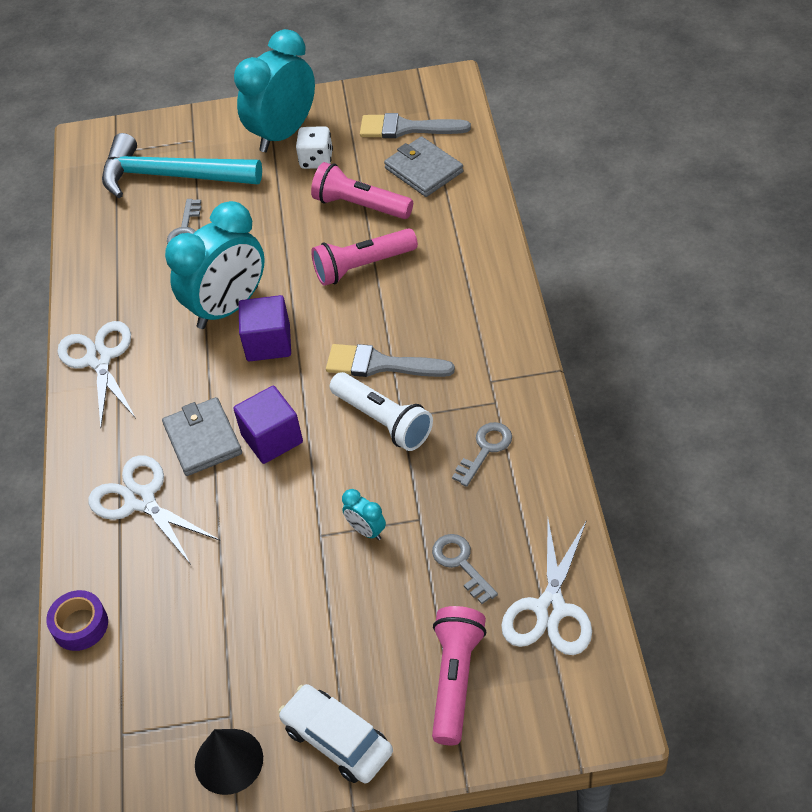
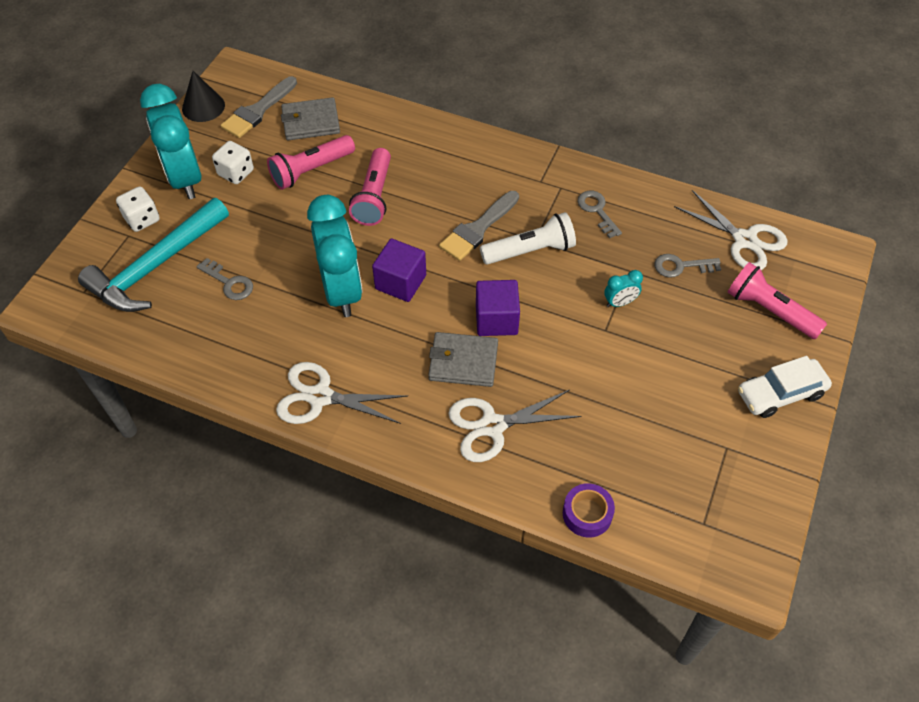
camera: 65 degrees left, 5 degrees up
black cone [195,729,263,795] -> black cone moved to [182,71,225,122]
none -> white dice [116,186,160,232]

